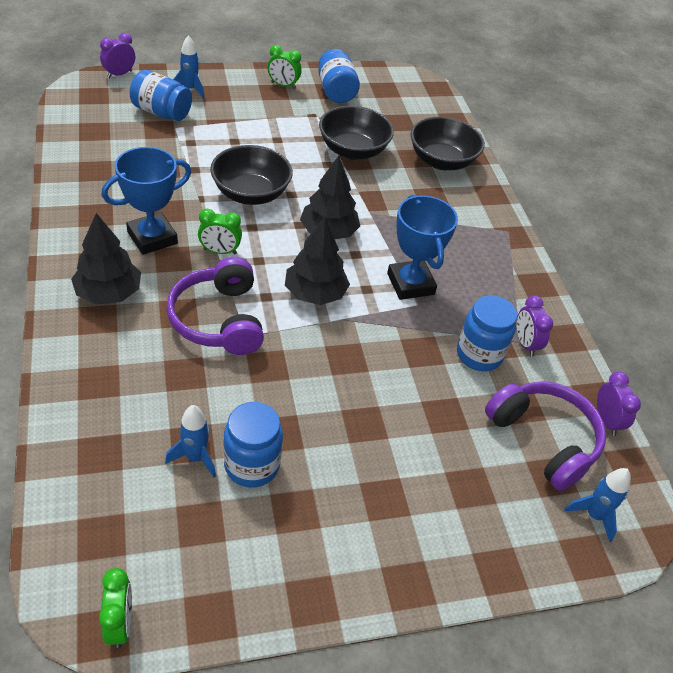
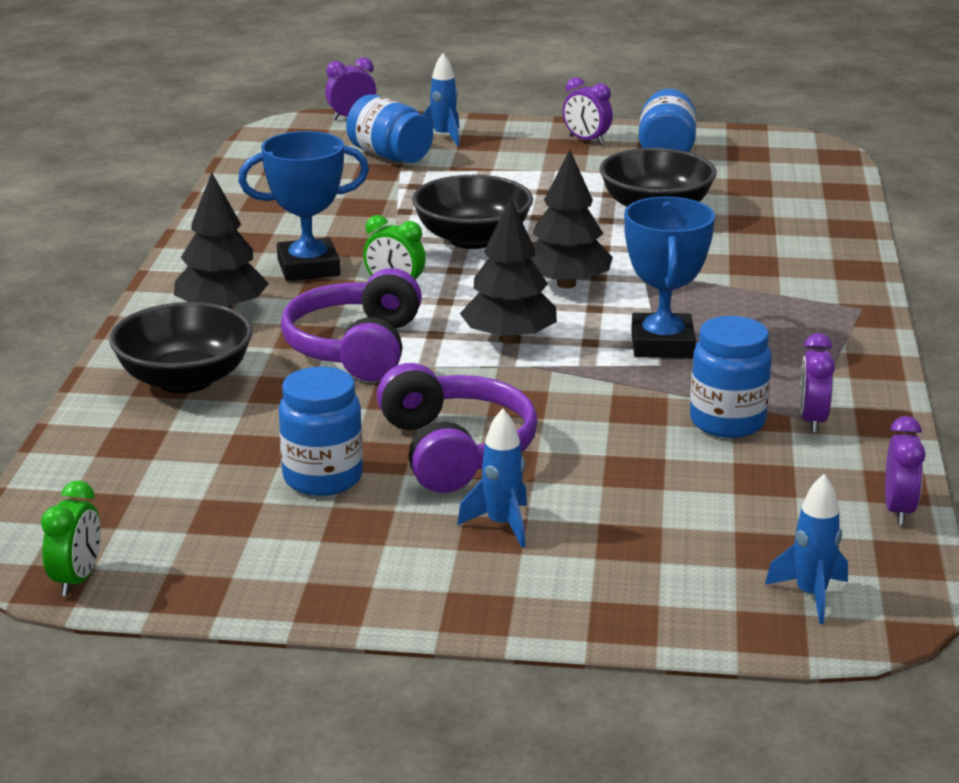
camera: 25 degrees right, 20 degrees down
blue rocket [165,405,216,478] -> blue rocket moved to [457,409,527,548]
green clock [268,45,302,89] -> purple clock [563,77,613,144]
black bowl [411,117,485,170] -> black bowl moved to [109,302,253,393]
purple headphones [485,381,606,491] -> purple headphones moved to [377,363,537,493]

